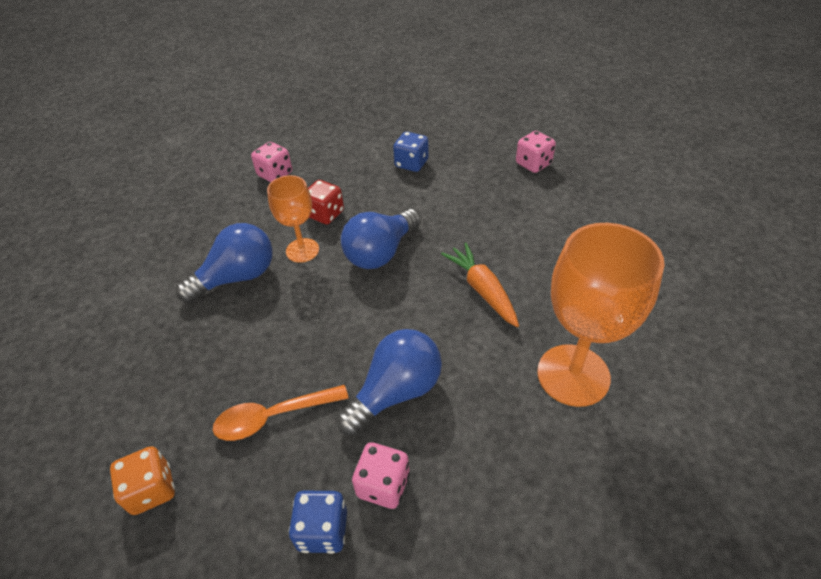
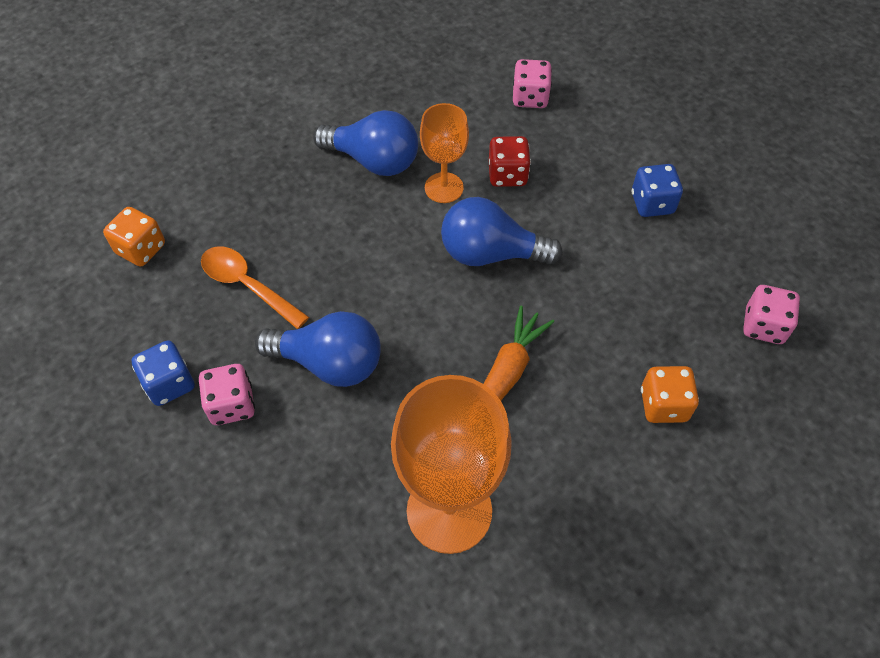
camera: 55 degrees right, 10 degrees up
none -> orange dice [641,366,699,423]

